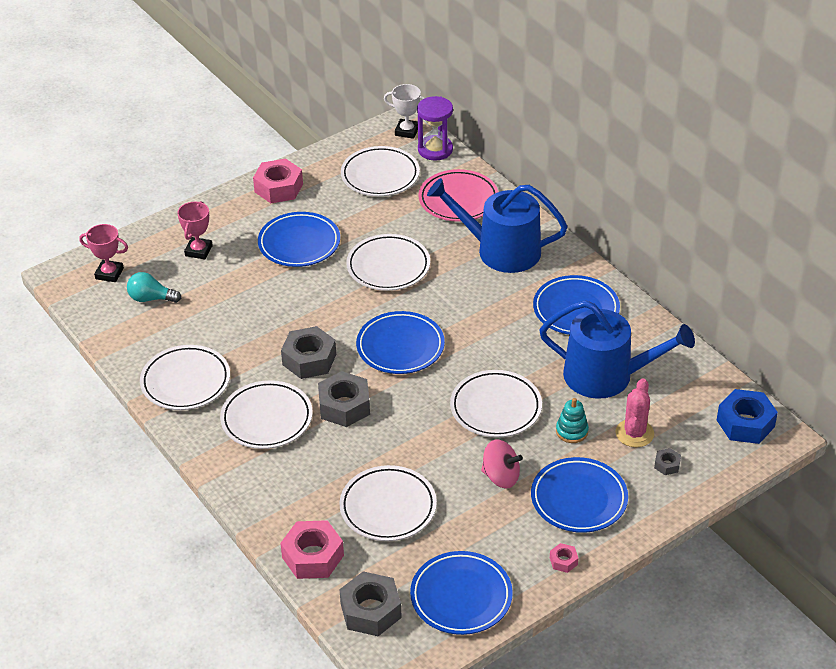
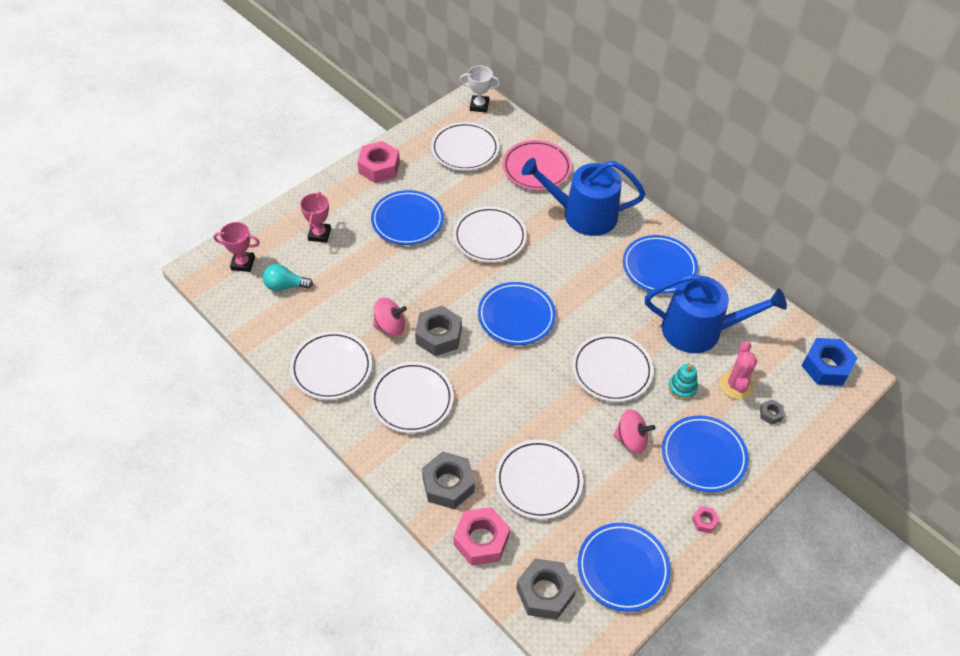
camera: 10 degrees left, 10 degrees up
grey nut [318,371,370,427] -> grey nut moved to [422,451,475,509]
purple hourglass [417,96,453,160] -> none
none -> pink spinning top [373,298,407,336]

